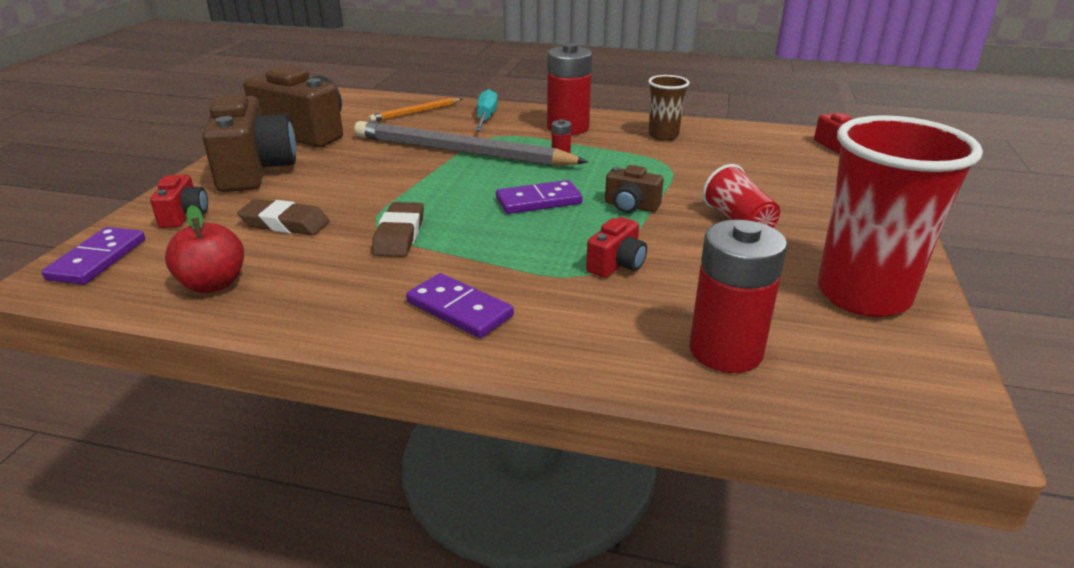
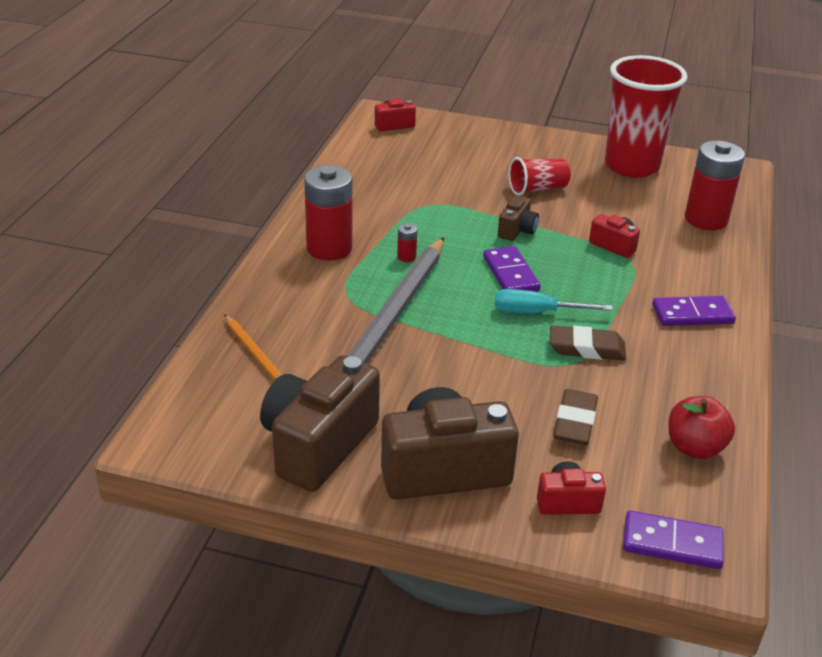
camera: 90 degrees left, 5 degrees up
purple domino [406,273,514,338] -> purple domino turned 45 degrees clockwise [652,296,736,326]
turquoise screwdriver [475,89,498,130] -> turquoise screwdriver moved to [495,289,613,313]
brown cup [648,75,690,141] -> none

